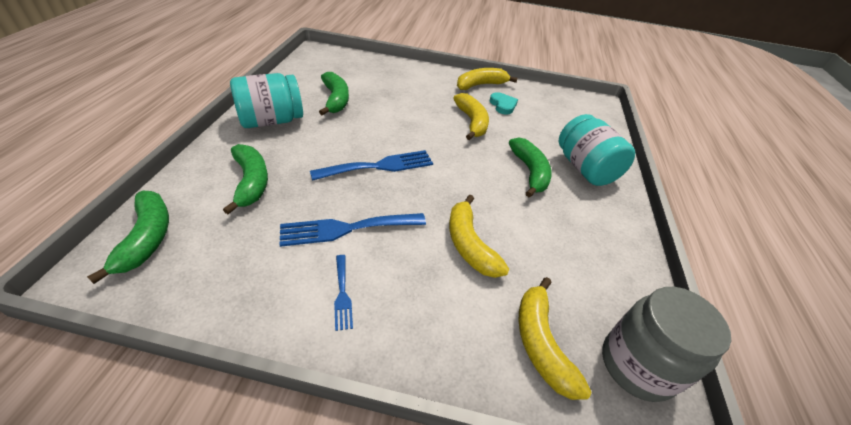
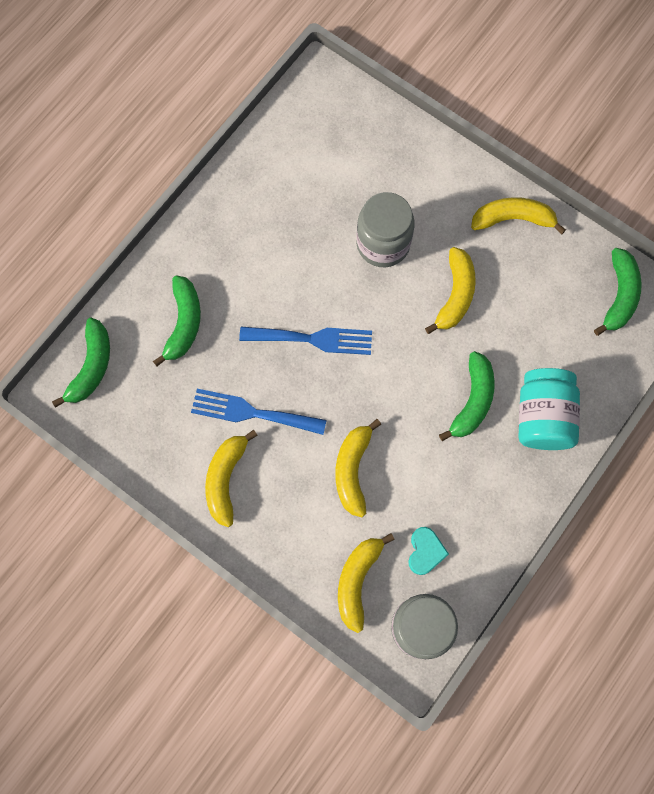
camera: 30 degrees right, 30 degrees up
turquoise jar [230,73,303,128] -> none
green banana [319,72,349,116] -> green banana moved to [594,248,642,336]
blue fork [334,255,353,331] -> yellow banana [205,430,258,527]
turquoise heart [490,92,518,115] -> turquoise heart moved to [408,527,449,575]
none -> grey jar [356,192,415,267]

